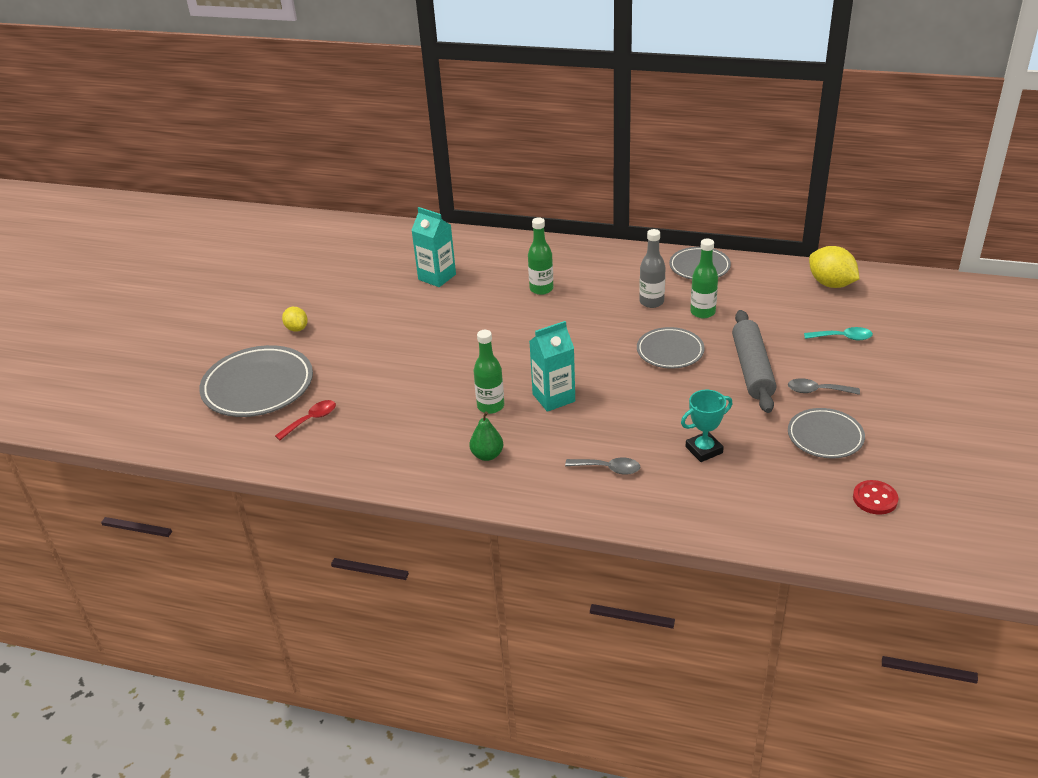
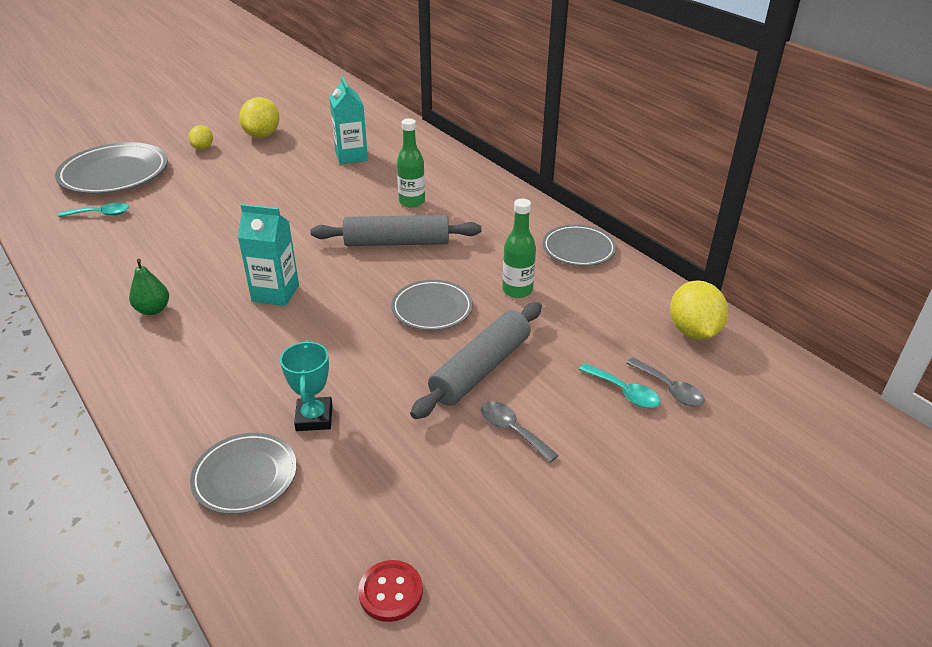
camera: 35 degrees right, 0 degrees up
red spoon [275,400,336,440] -> turquoise spoon [58,203,129,217]
green bottle [473,330,504,414] -> none
grey spoon [565,458,640,475] -> grey spoon moved to [626,358,704,406]
grey bottle [639,229,666,308] -> none
turquoise trophy [681,390,732,462] -> turquoise trophy turned 75 degrees clockwise [280,340,333,431]
grey plate [788,408,865,459] -> grey plate moved to [190,433,297,514]
none -> yellow lemon [239,97,279,138]
none -> grey rolling pin [311,215,481,246]

